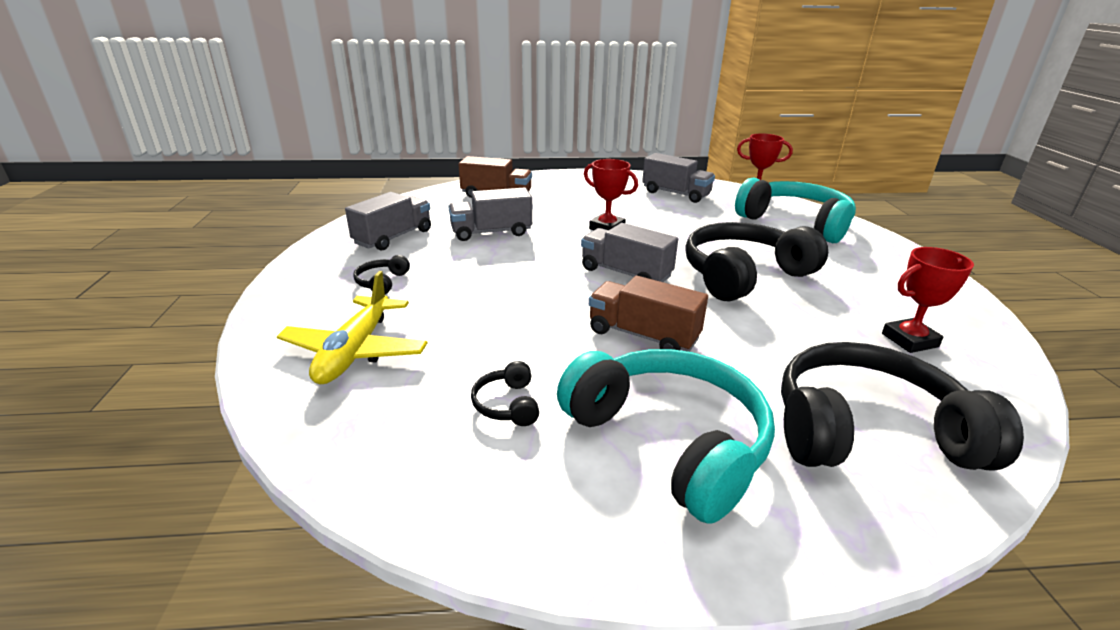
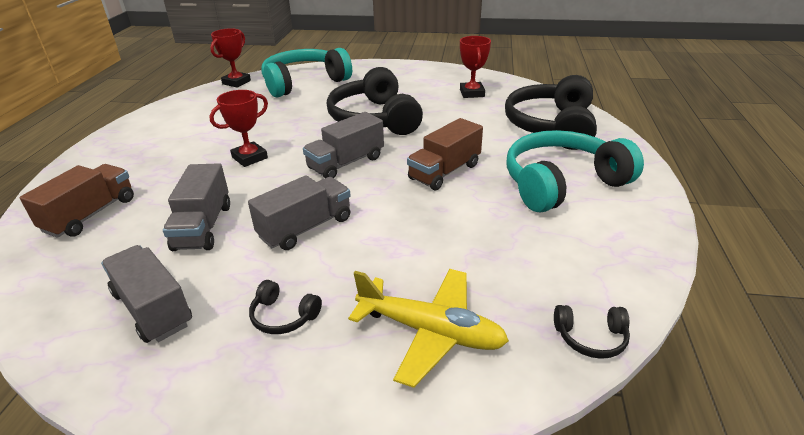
camera: 75 degrees left, 5 degrees up
black headphones [471,361,539,426] -> black headphones moved to [554,305,630,359]
grey truck [642,153,715,203] -> grey truck moved to [248,175,351,250]

